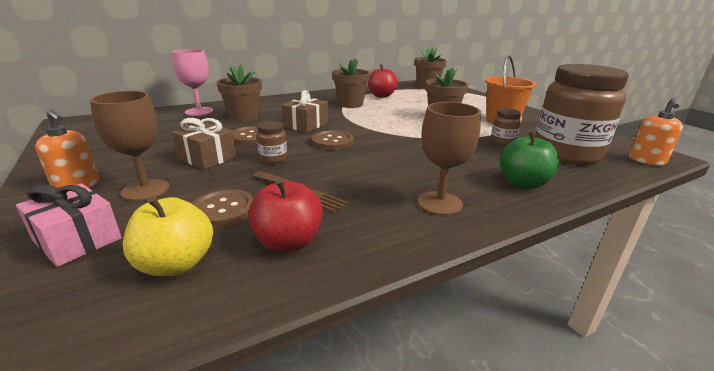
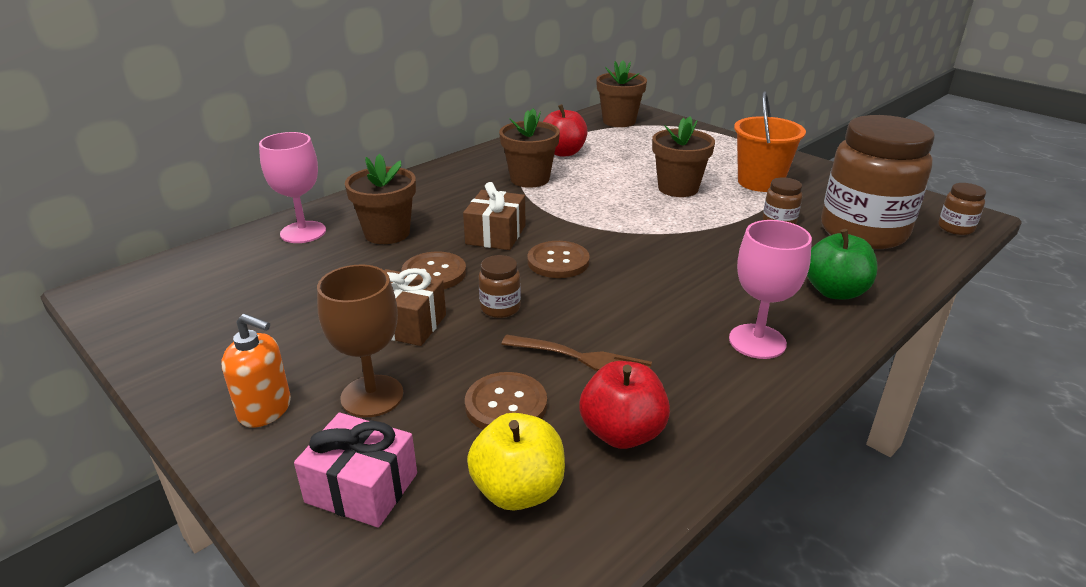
camera: 15 degrees left, 5 degrees up
brown goblet [418,102,481,216] -> pink goblet [729,220,812,359]
orange soap dispenser [629,98,683,165] -> brown jar [938,183,986,235]

